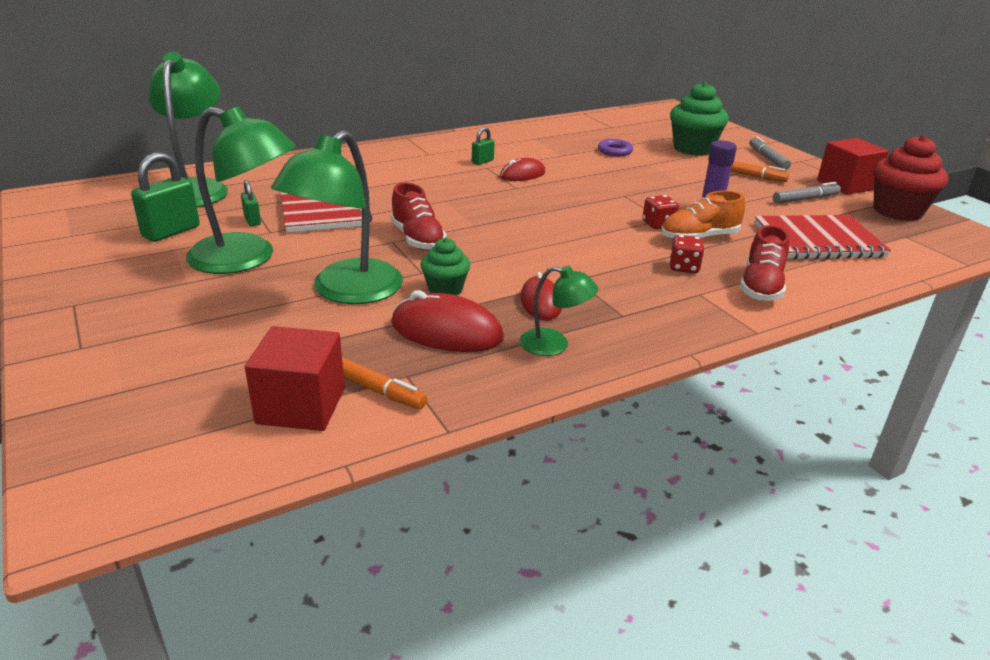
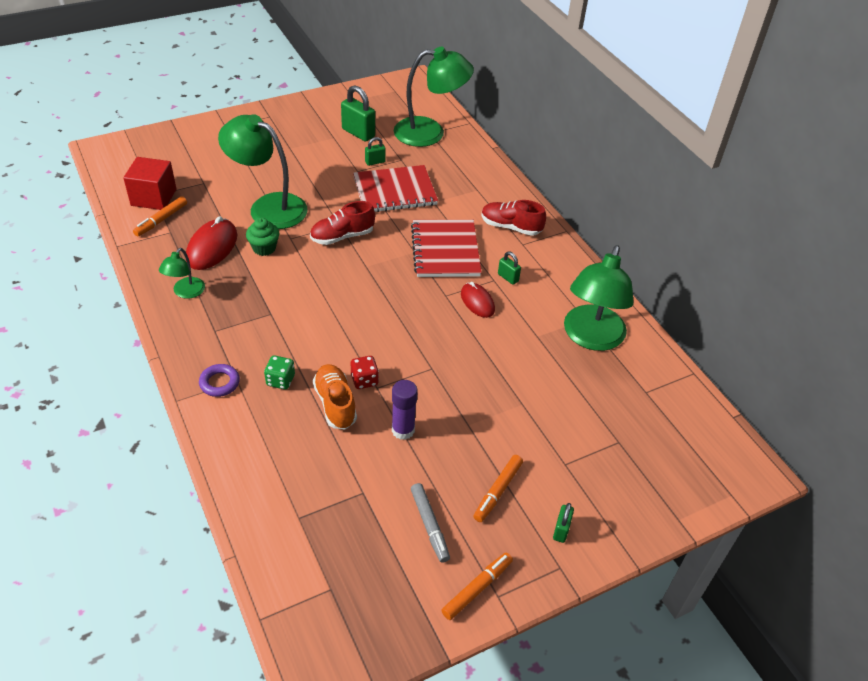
camera: 90 degrees right, 15 degrees up
green lamp [186,106,296,274] -> green lamp moved to [564,245,634,351]
red mouse [520,272,562,320] -> none
purple ring [598,139,633,156] -> purple ring moved to [199,364,240,397]
green cupcake [670,82,729,156] -> none
red dice [670,235,705,273] -> green dice [264,355,295,389]
red shoe [740,225,789,301] -> red shoe moved to [481,200,546,236]
grey marker [749,136,791,170] -> green padlock [553,503,574,543]
red notebook [754,215,891,259] -> red notebook moved to [411,220,482,277]
red cube [817,138,889,195] -> orange marker [441,552,513,620]
red cupcake [873,135,948,221] -> none

